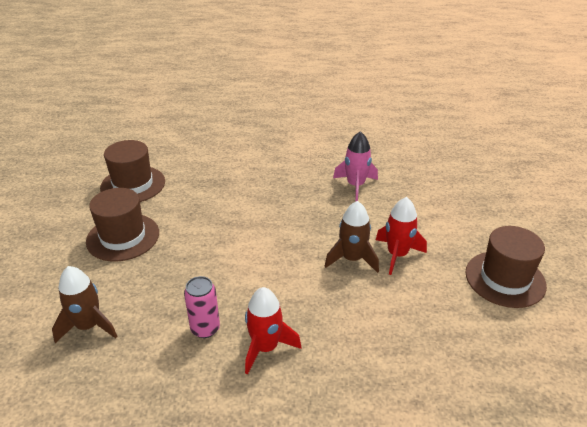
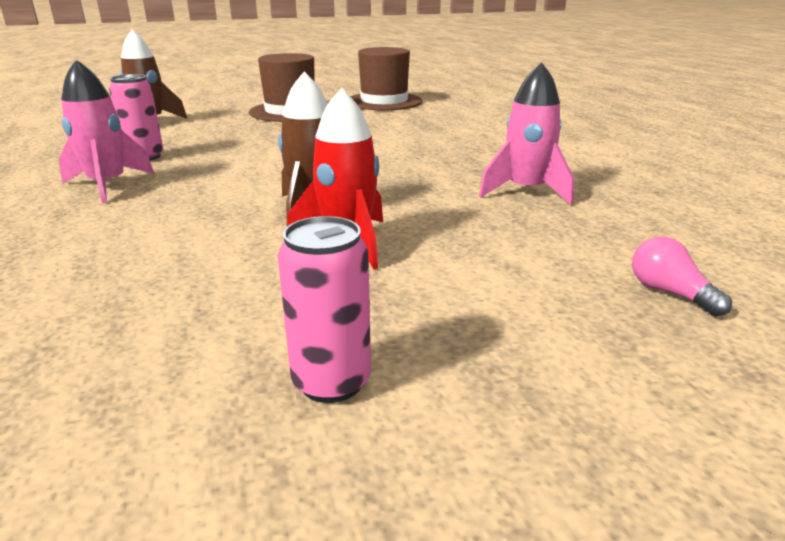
camera: 70 degrees right, 10 degrees down
red rocket [245,287,301,374] -> pink rocket [59,59,154,203]
brown hat [465,226,547,308] -> pink can [278,216,371,403]
none -> pink light bulb [632,237,732,317]

